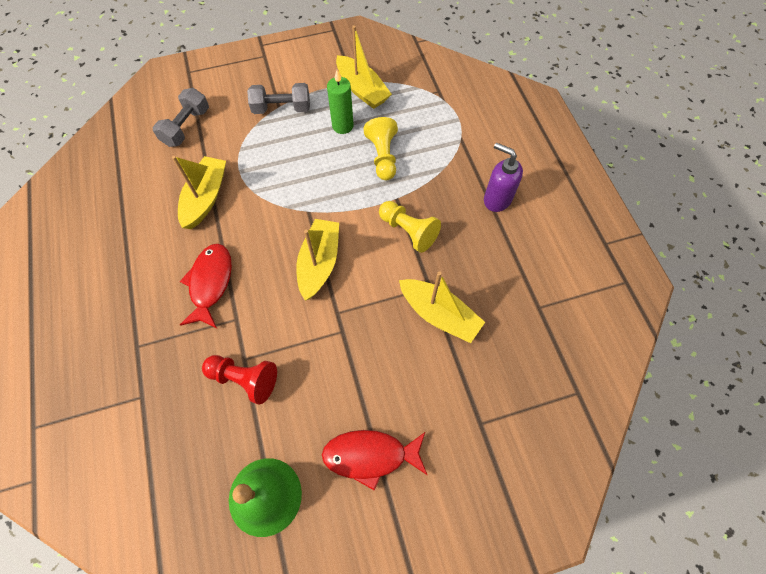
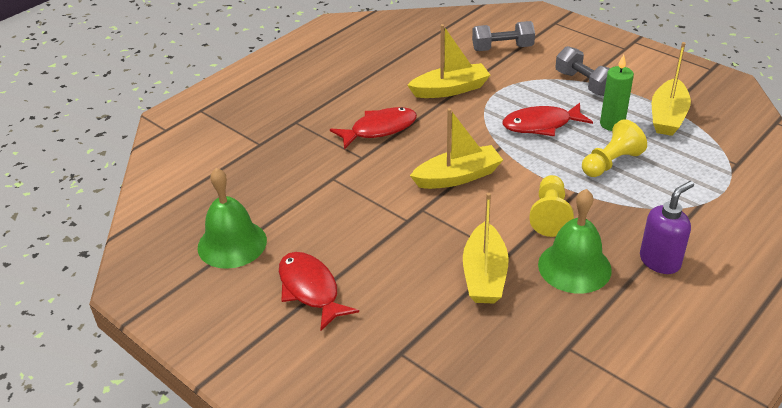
camera: 60 degrees right, 25 degrees down
red pawn [202,355,277,404] -> none
purple soap dispenser [484,143,523,212] -> purple soap dispenser turned 45 degrees clockwise [640,181,694,274]
none -> red fish [502,103,593,136]
none -> green bell [538,189,612,294]

